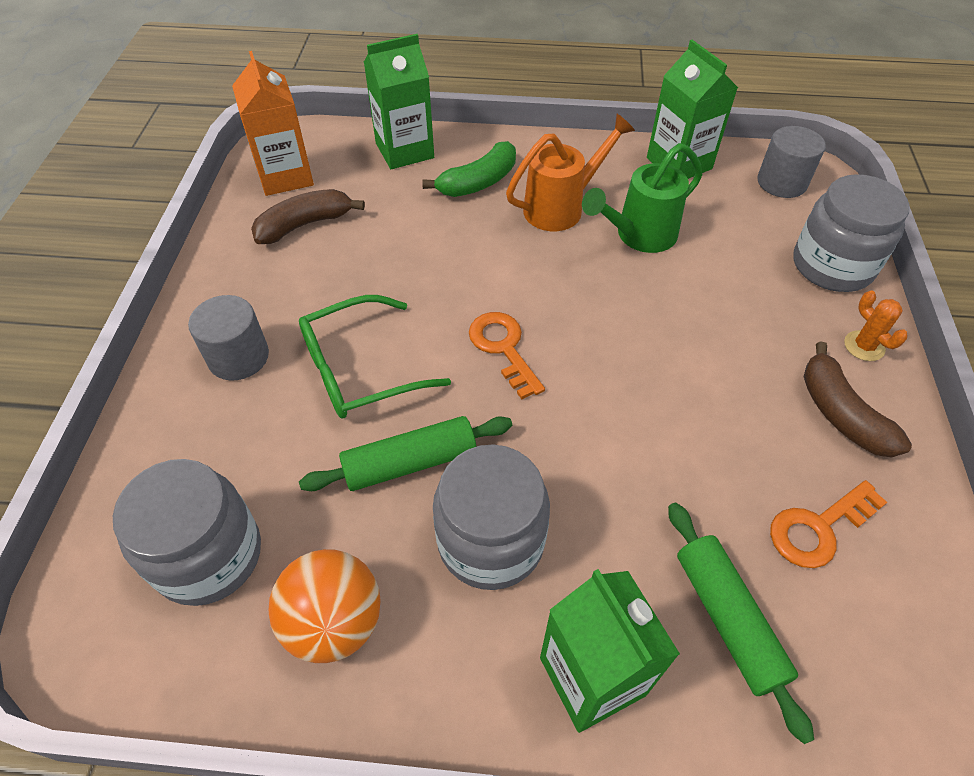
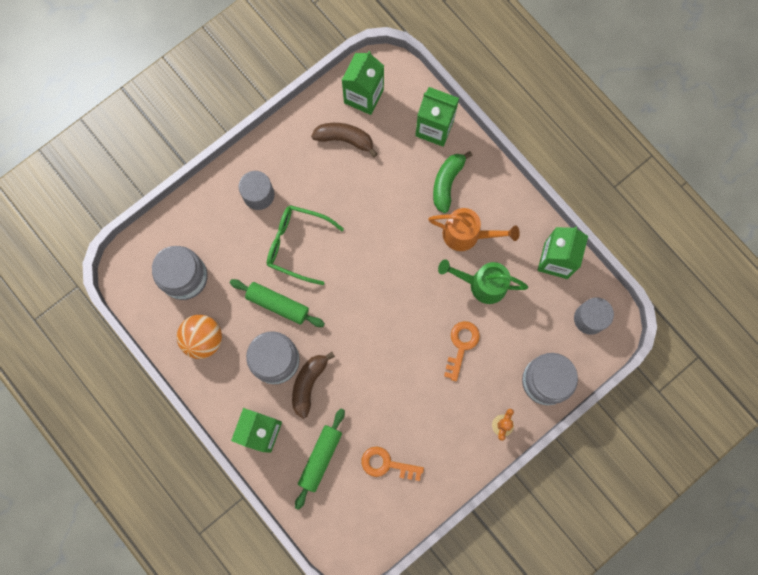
camera: 45 degrees right, 25 degrees up
orange carton [232,51,314,196] -> green carton [342,51,384,115]
green banana [422,141,516,197] -> green banana turned 105 degrees clockwise [433,151,473,213]
orange key [469,312,545,399] -> orange key moved to [444,321,480,381]
brown banana [803,341,912,457] -> brown banana moved to [292,352,335,419]

